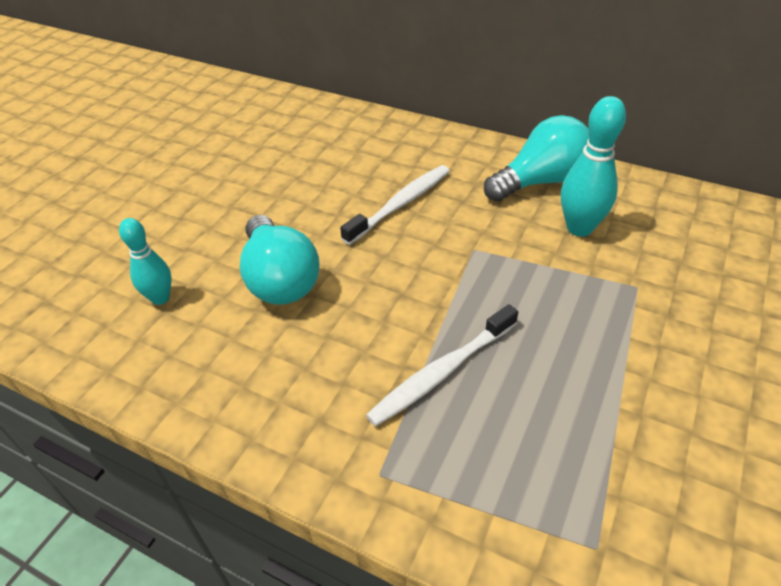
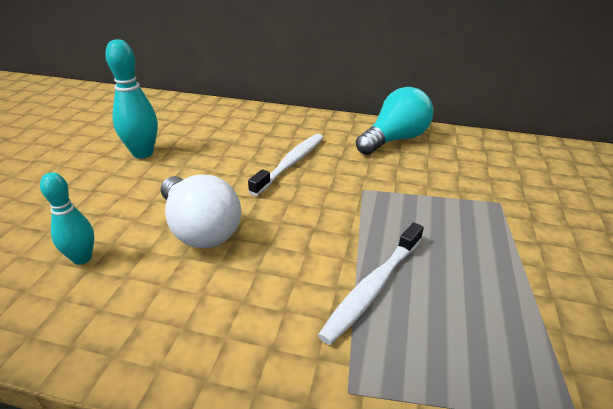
camera: 15 degrees left, 10 degrees down
turquoise light bulb [240,215,320,305] -> white light bulb [161,175,241,248]
turquoise bowling pin [561,96,626,237] -> turquoise bowling pin moved to [105,39,158,159]

